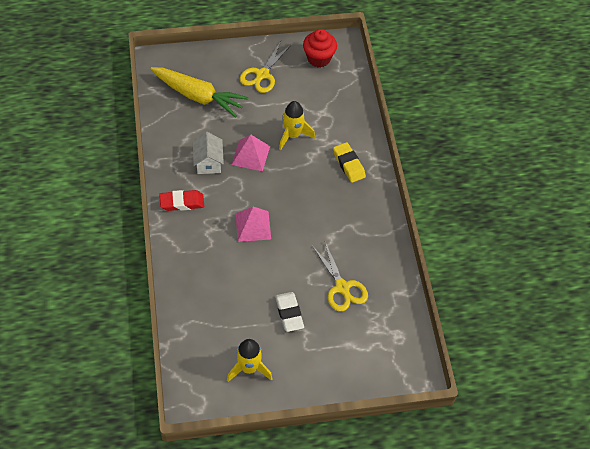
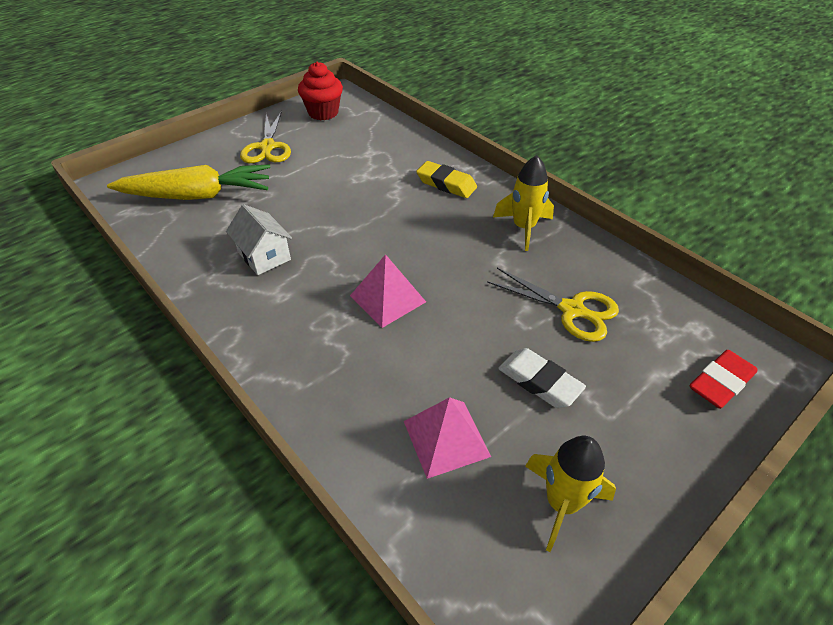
camera: 30 degrees left, 10 degrees down
red eraser [159,190,204,211] -> red eraser moved to [689,350,758,409]
pink pyramid [232,135,270,171] -> pink pyramid moved to [404,397,491,479]
yellow rocket [279,101,315,150] -> yellow rocket moved to [493,155,554,251]

